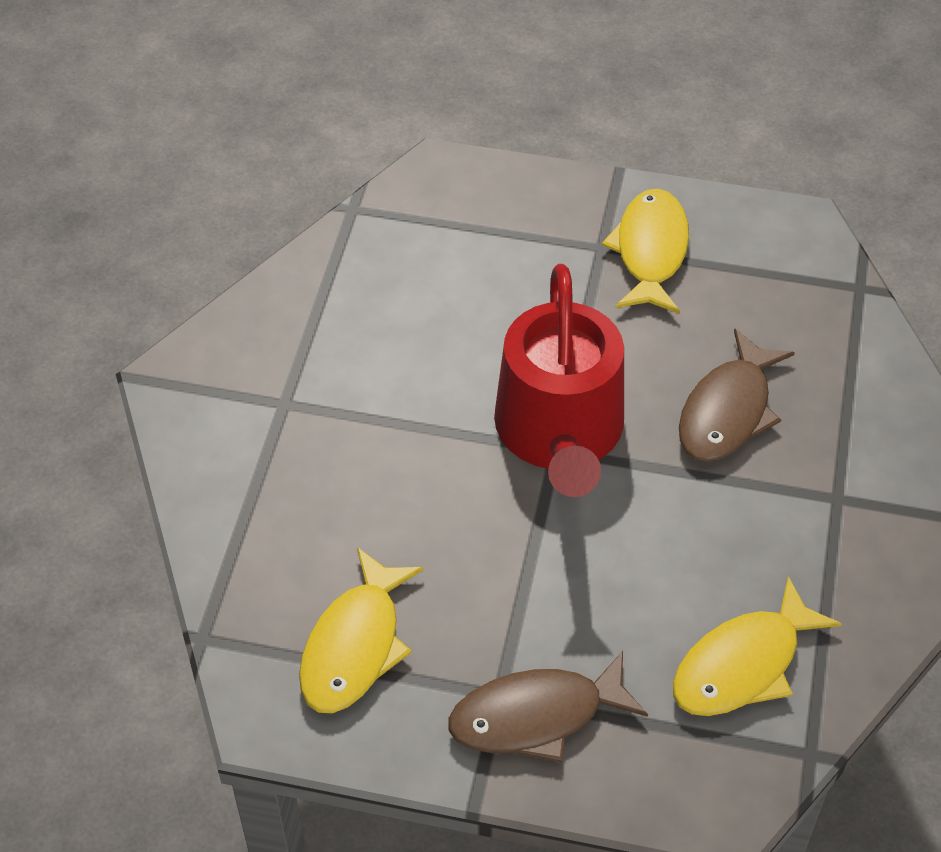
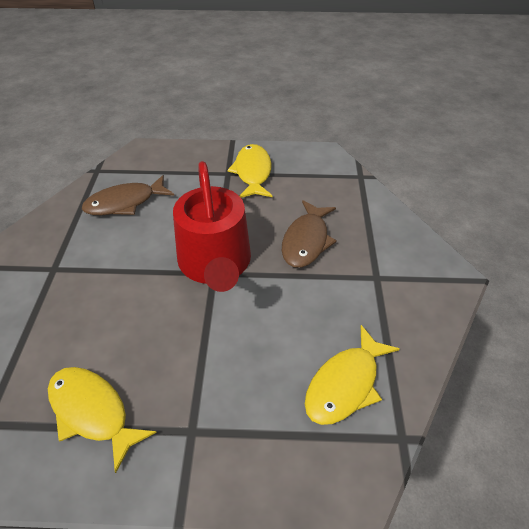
camera: 10 degrees left, 5 degrees down
yellow fish [299,547,424,713] -> yellow fish turned 120 degrees clockwise [48,367,157,473]
brown fish [448,651,648,762] -> brown fish moved to [82,175,175,215]

